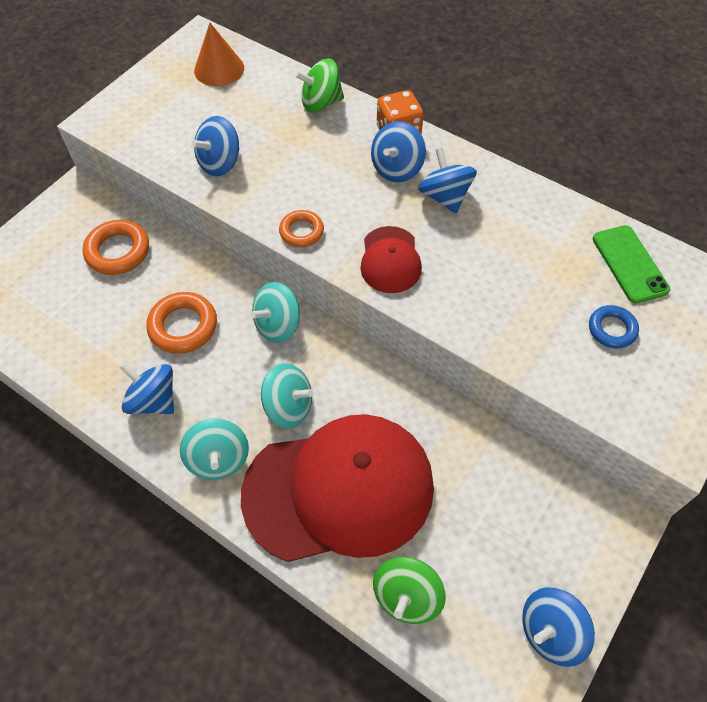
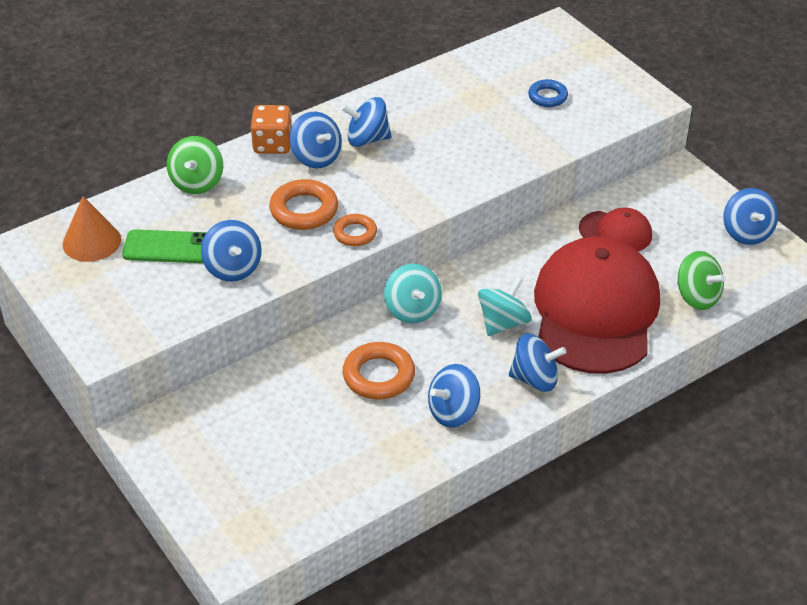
camera: 70 degrees left, 15 degrees down
orange ring [83,220,149,275] -> orange ring moved to [269,179,338,230]
turquoise spinning top [180,418,249,480] -> blue spinning top [509,333,566,392]
red cap [360,226,422,293] -> red cap moved to [579,208,652,251]
green phone [593,225,670,304] -> green phone moved to [122,229,206,263]

